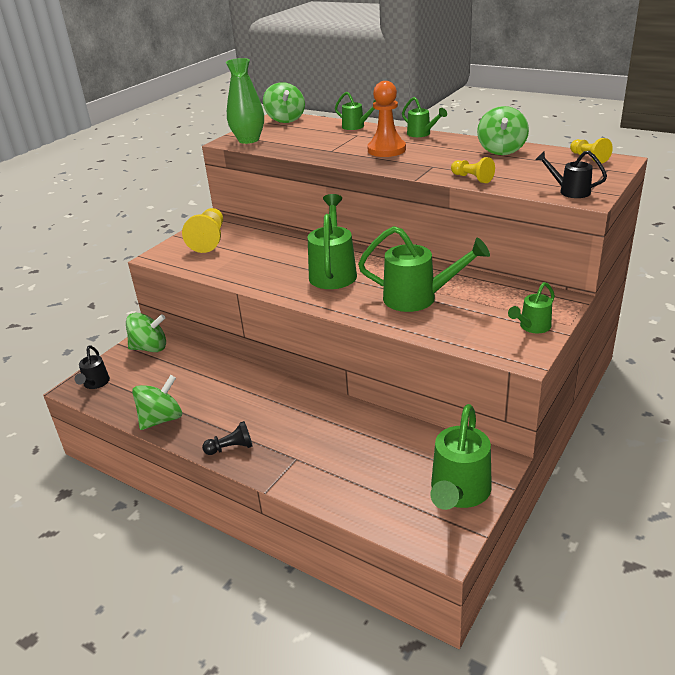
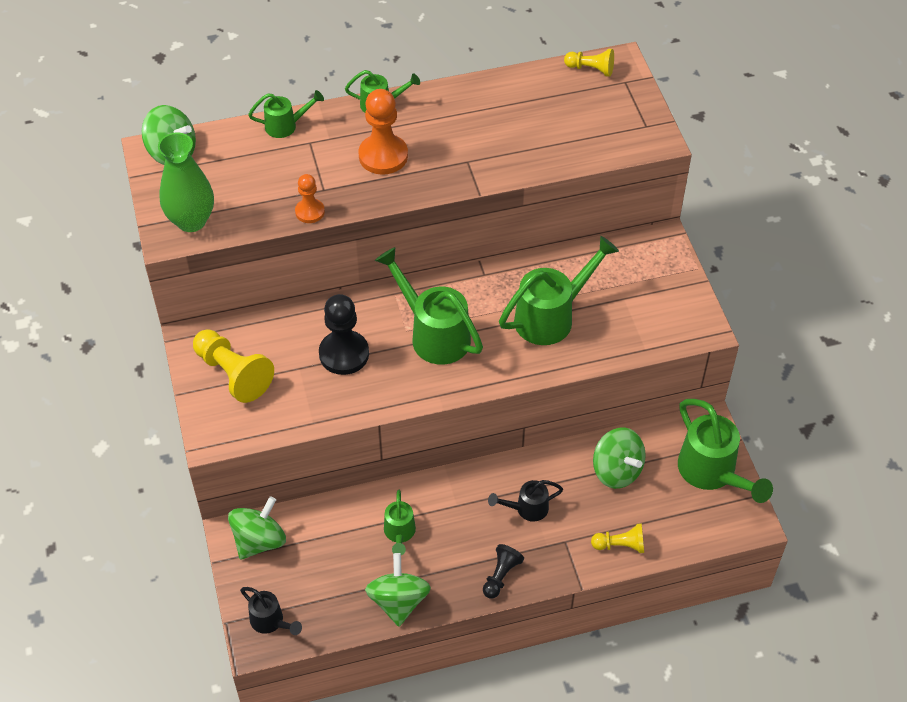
camera: 50 degrees left, 20 degrees up
yellow pawn [451,157,495,183] -> yellow pawn moved to [591,523,644,553]
green spinning top [477,106,529,155] -> green spinning top moved to [593,428,646,489]
green watering can [508,282,555,333] -> green watering can moved to [384,490,416,555]
black watering can [535,151,607,198] -> black watering can moved to [488,480,563,522]
none -> orange pawn [295,174,325,223]
none -> black pawn [319,294,369,375]

